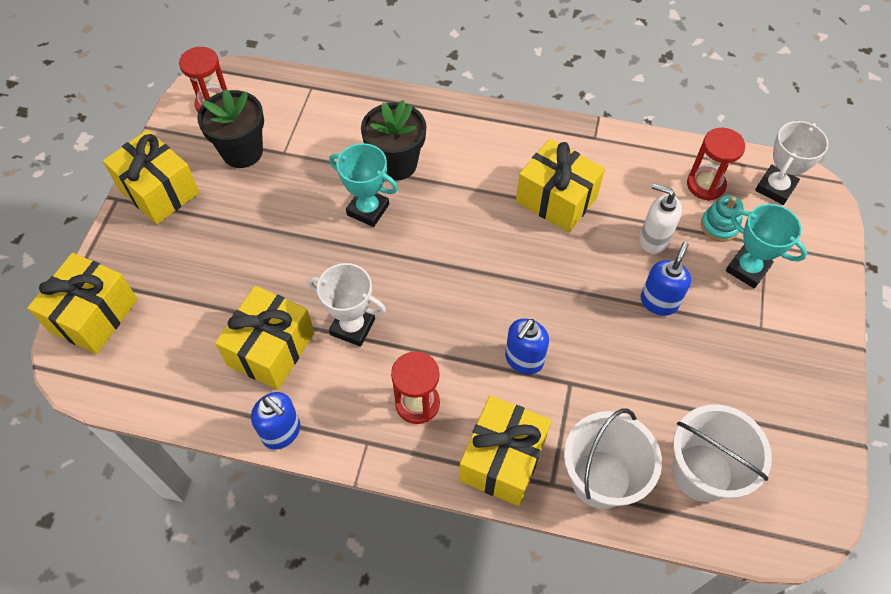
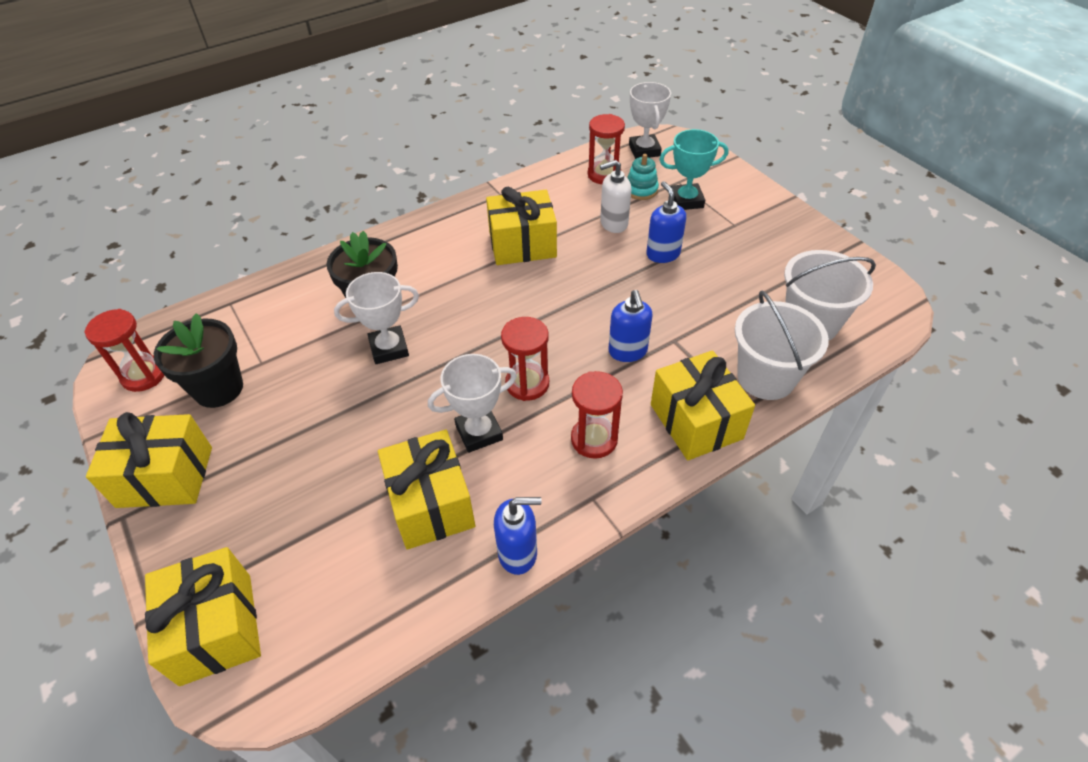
camera: 45 degrees left, 10 degrees down
turquoise trophy [329,143,398,227] -> white trophy [334,272,419,364]
none -> red hourglass [501,317,549,401]

